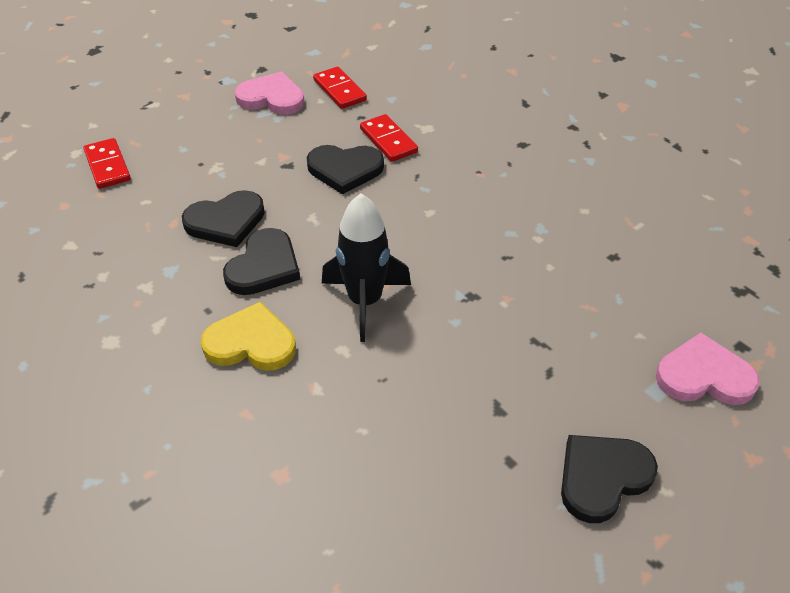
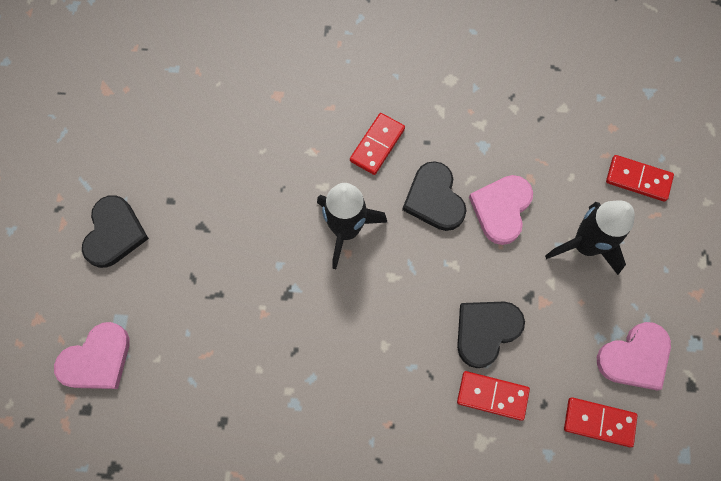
camera: 135 degrees right, 25 degrees up
black heart [182,190,265,247] -> pink heart [469,175,533,245]
yellow heart [201,302,296,371] -> red domino [350,113,405,175]
none -> black rocket [545,200,635,275]

